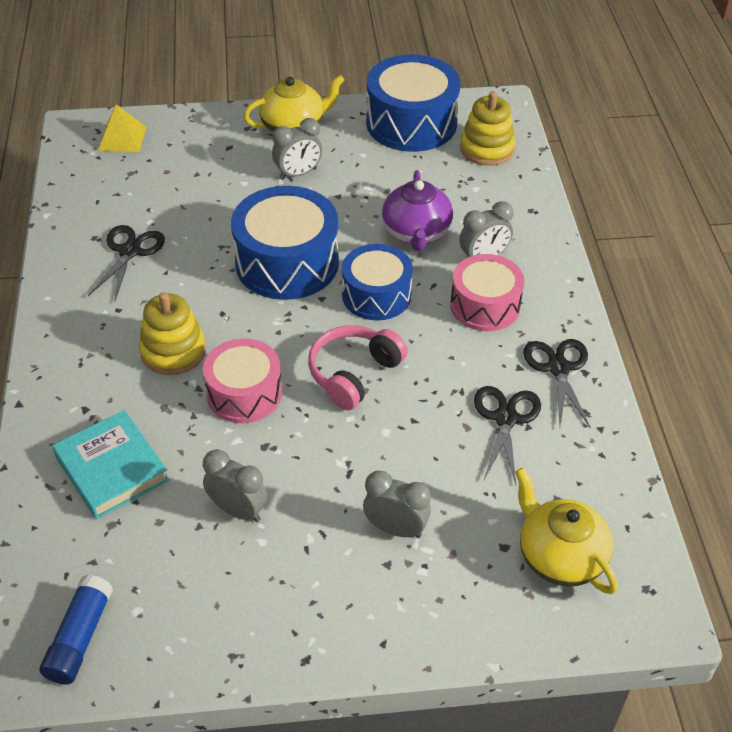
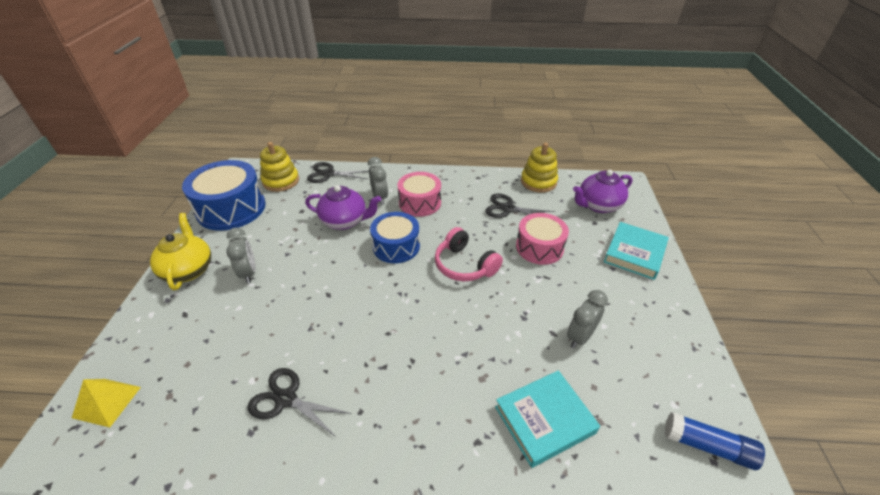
camera: 80 degrees left, 5 degrees down
yellow stacking toy [139,292,206,375] -> yellow stacking toy moved to [521,143,558,193]
pink drum [203,338,282,423] -> pink drum moved to [516,213,569,265]
blue drum [231,186,339,300] -> none
grey clock [363,470,431,538] -> none
yellow teapot [515,468,618,594] -> purple teapot [573,170,632,213]
black scissors [523,339,591,428] -> black scissors moved to [307,162,369,183]
none -> turquoise book [604,222,669,280]

